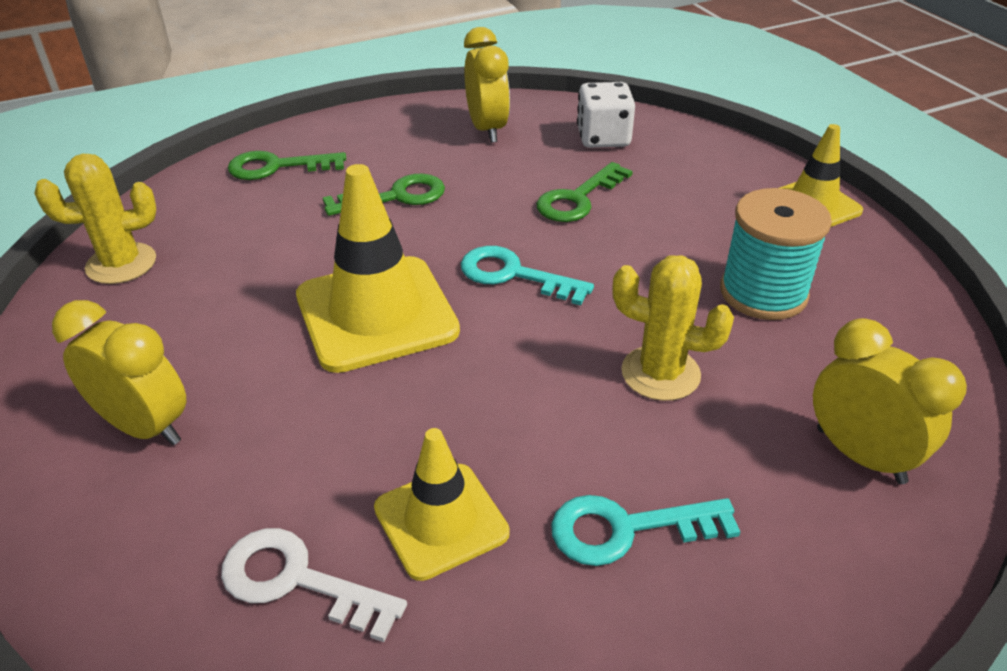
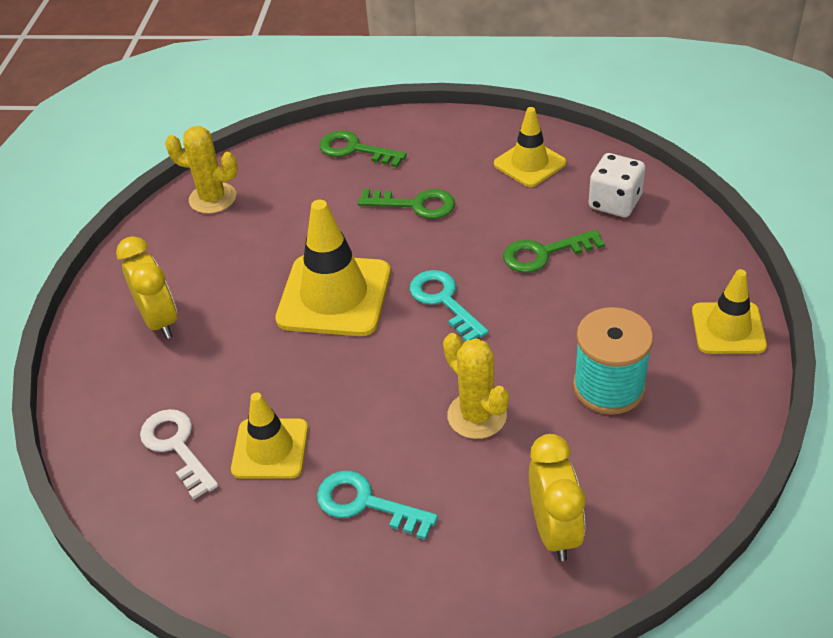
camera: 35 degrees right, 5 degrees up
yellow clock [464,27,510,143] -> yellow traffic cone [494,107,566,187]

